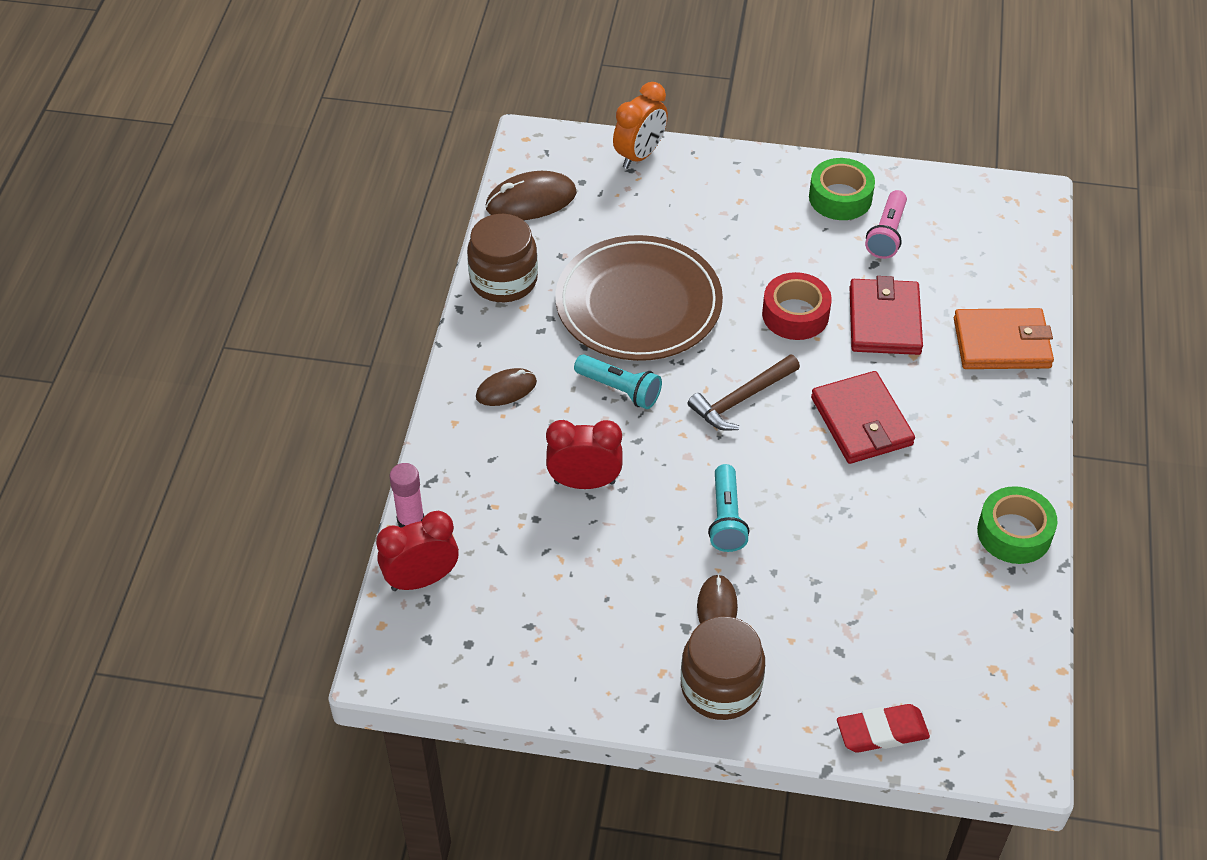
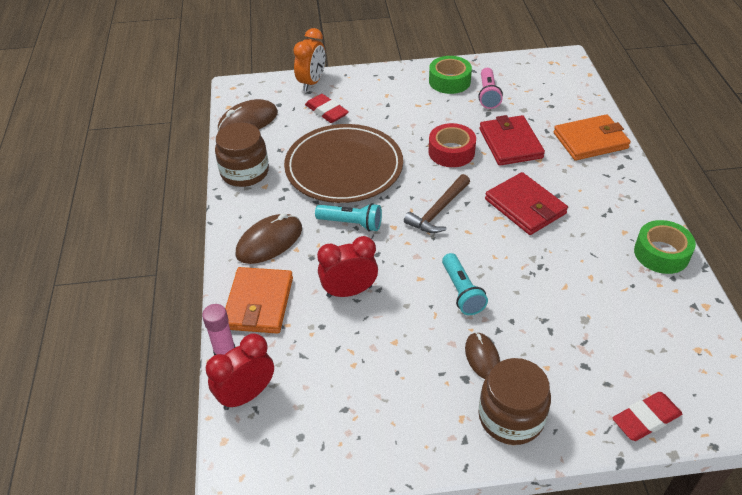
camera: 15 degrees left, 5 degrees down
brown mouse [476,368,537,406] -> brown mouse [236,213,302,264], size x1.58
none -> orange wallet [225,267,293,334]
none -> red eraser [305,94,349,123]

